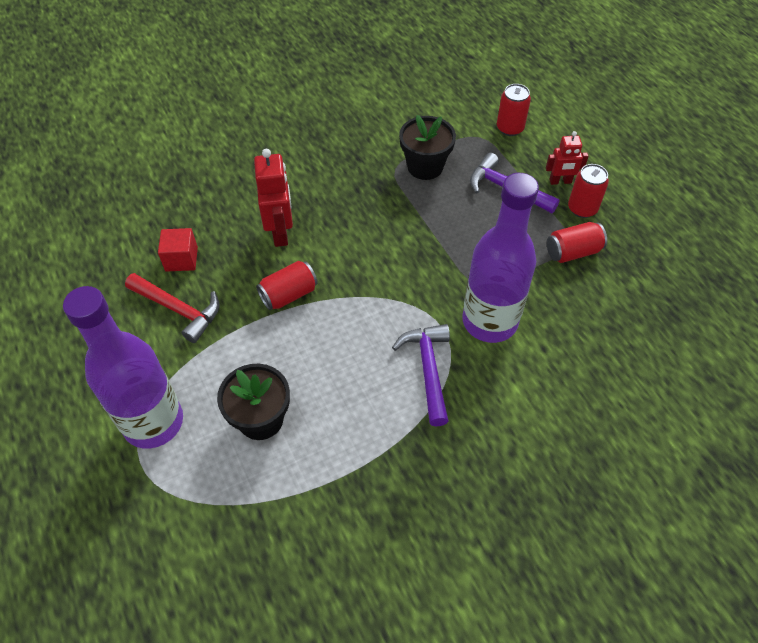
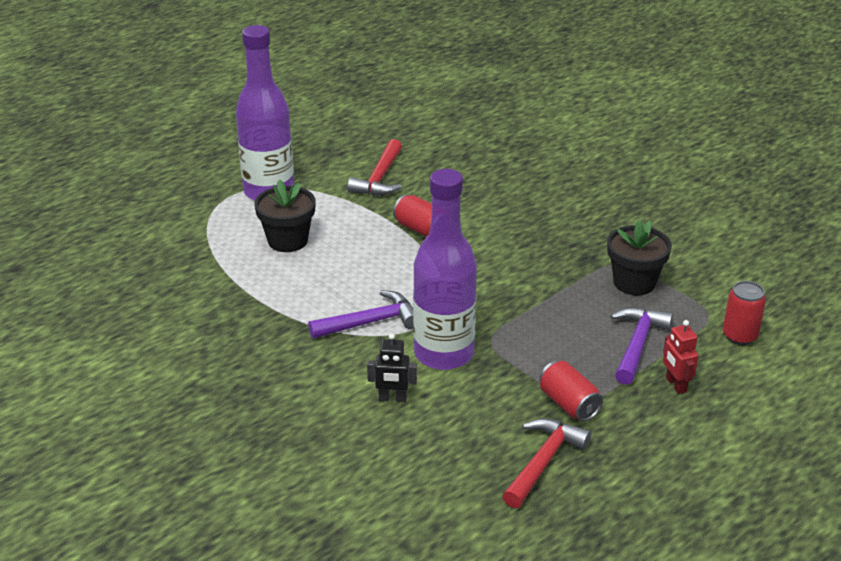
camera: 75 degrees right, 20 degrees down
red cube [158,228,198,272] -> none
red robot [254,149,293,247] -> none
red can [568,164,609,218] -> none
none -> black robot [367,333,417,402]
none -> red hammer [503,418,591,508]

